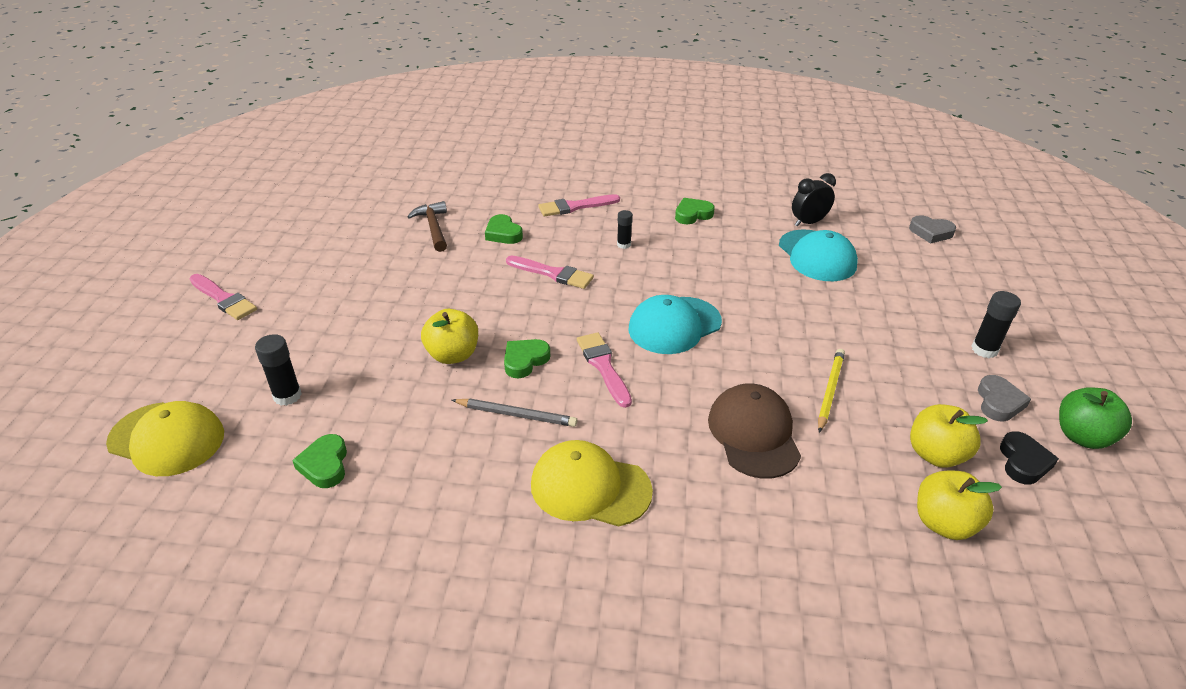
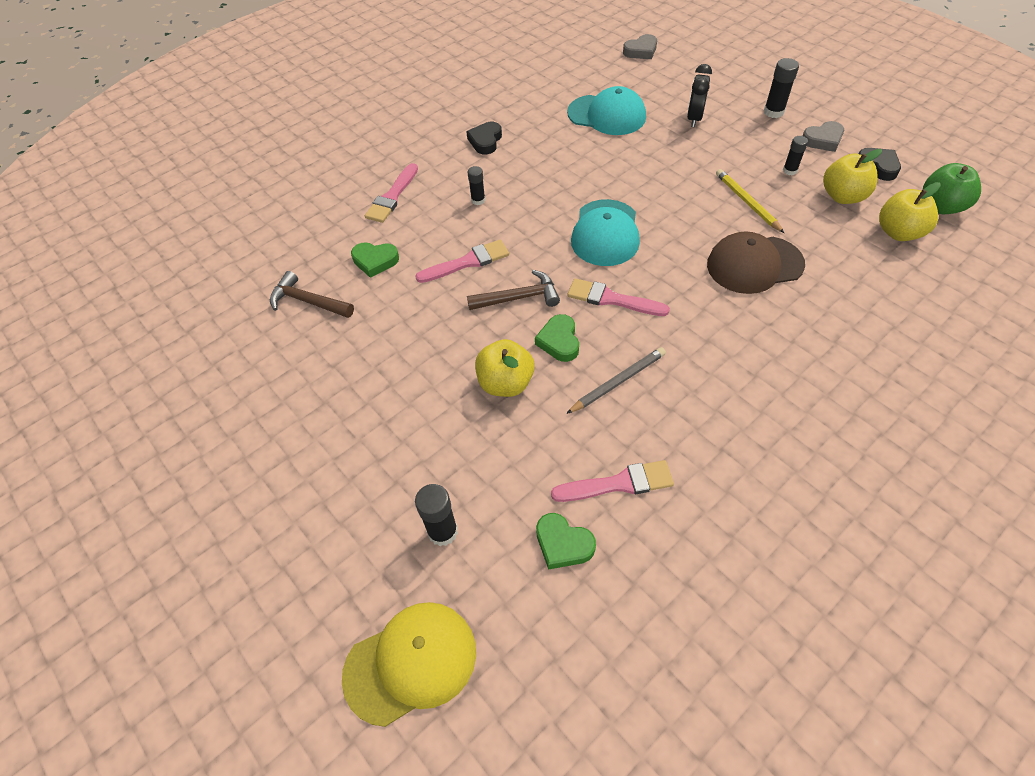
camera: 45 degrees left, 15 degrees up
pink brush [189,274,257,320] -> pink brush moved to [551,460,674,502]
yellow cap [531,440,653,527] -> none
green heart [675,198,715,224] -> black heart [466,122,502,154]
brown cap [708,383,801,478] -> brown cap turned 45 degrees counterclockwise [707,231,805,294]
black clock [792,173,836,227] -> black clock moved to [687,64,712,127]
grey heart [978,375,1031,421] -> grey heart turned 105 degrees clockwise [803,121,844,152]
green apple [1059,387,1132,449] -> green apple moved to [923,163,981,214]
none -> brown hammer [467,270,560,310]
none -> black glue stick [783,136,808,175]

